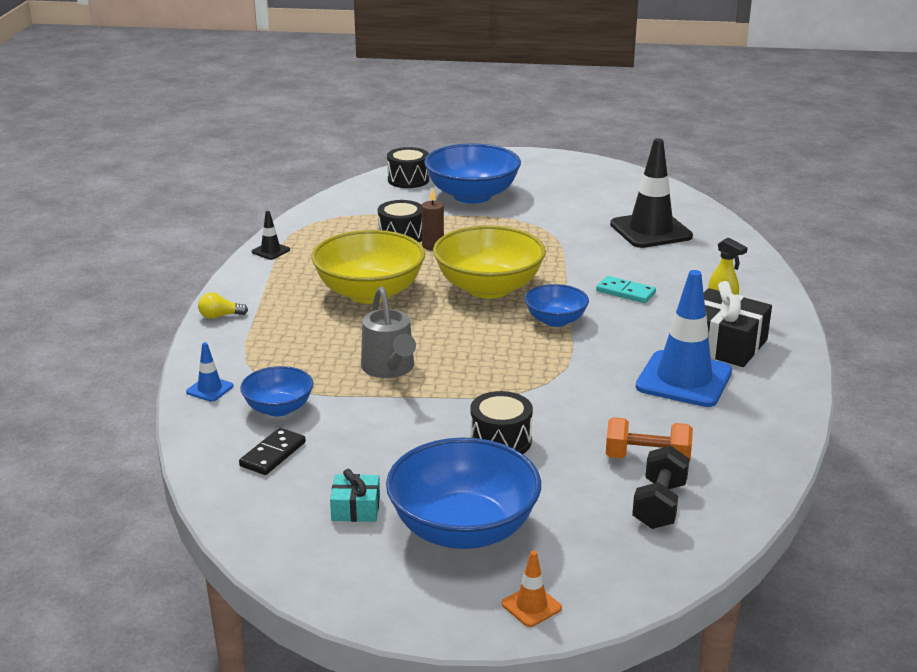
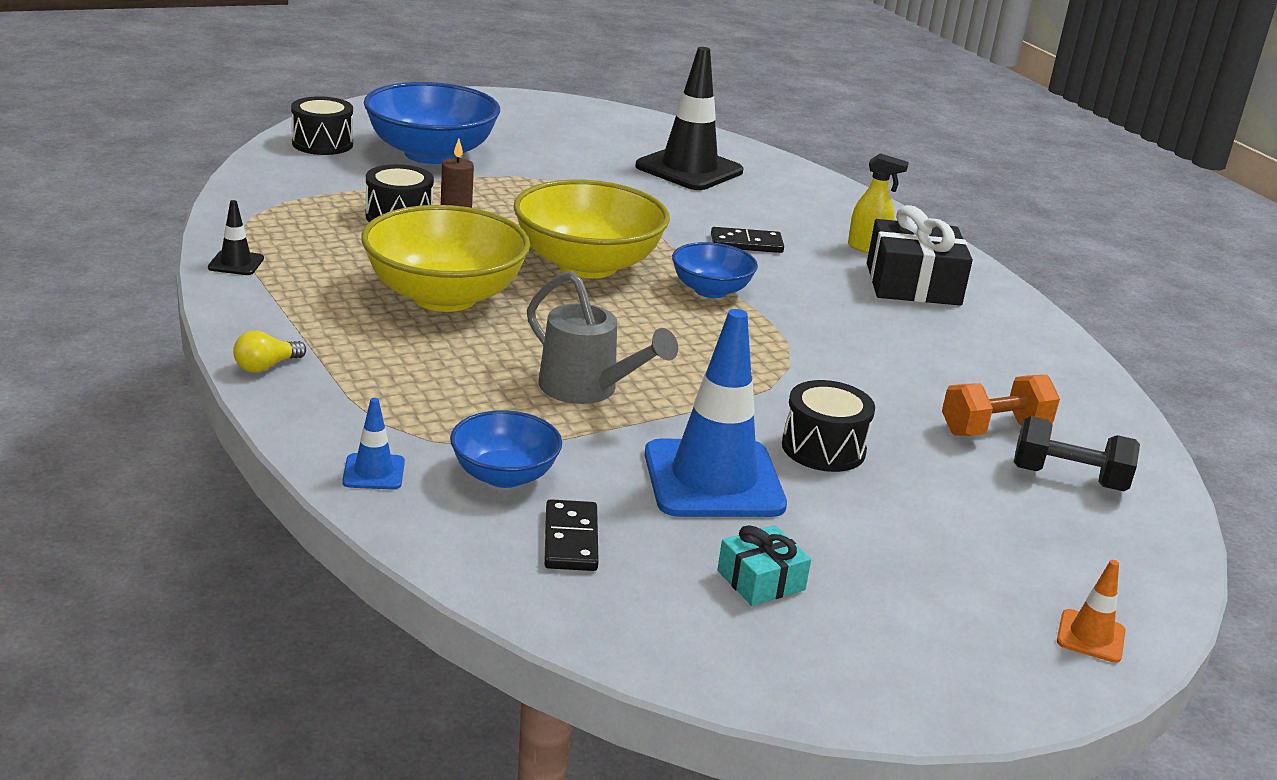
camera: 35 degrees left, 0 degrees up
blue bowl [386,438,541,549] -> none
turquoise domino [596,276,656,303] -> black domino [711,227,784,253]
black dumbbell [632,445,690,529] -> black dumbbell turned 60 degrees counterclockwise [1014,416,1140,491]
blue traffic cone [636,270,732,407] -> blue traffic cone moved to [644,309,787,517]

